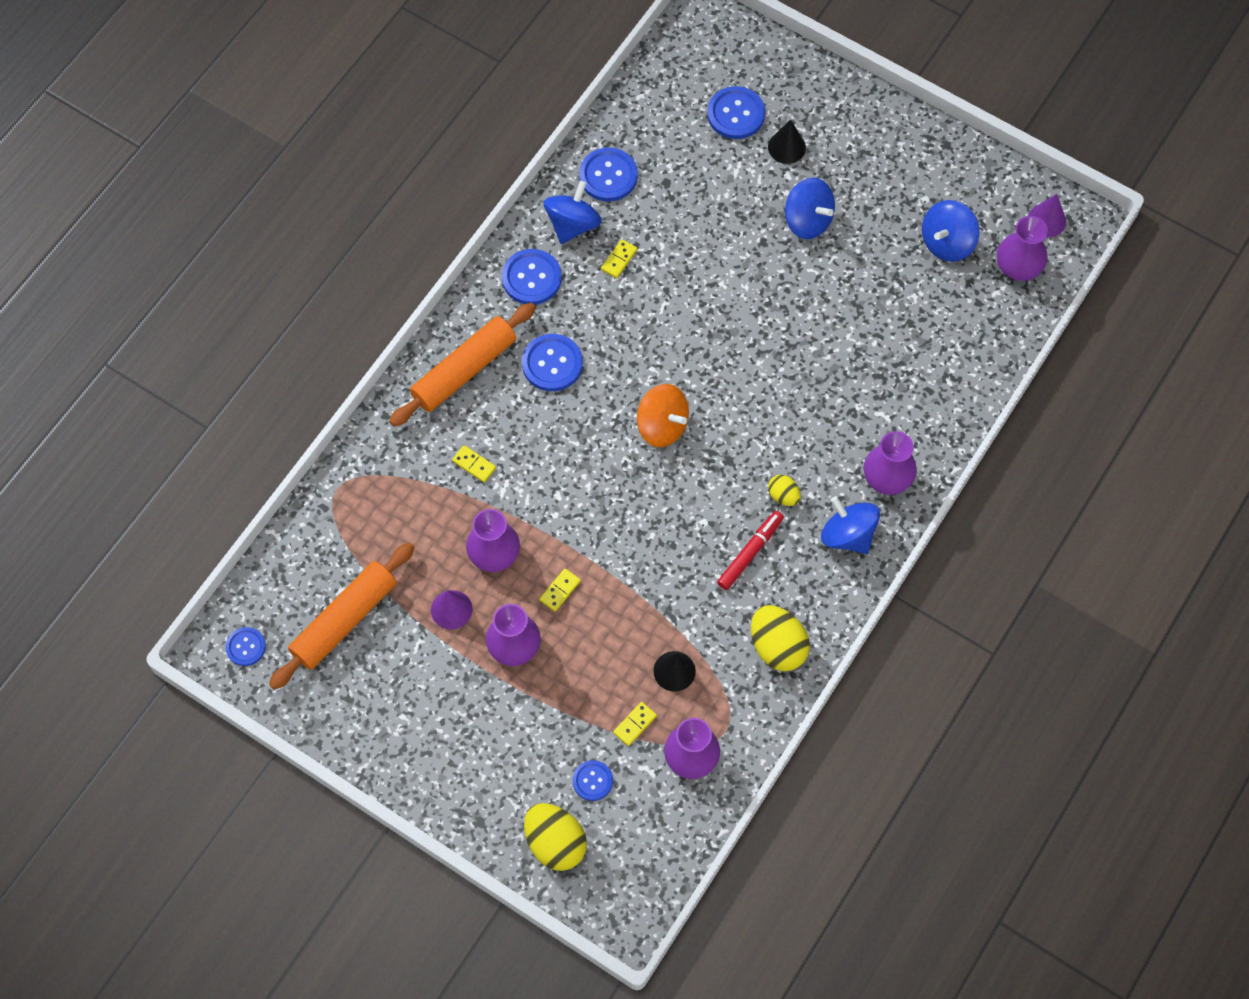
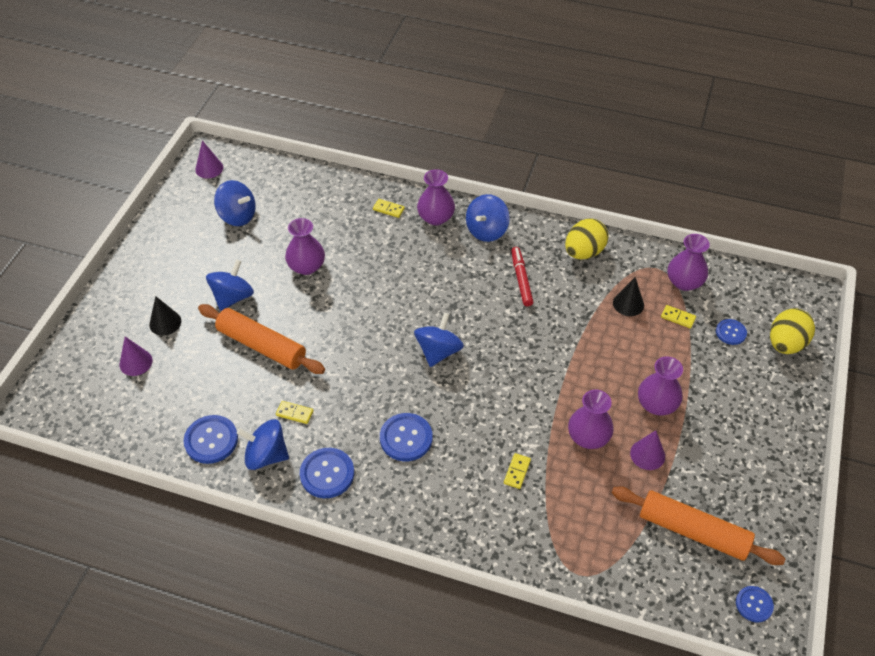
camera: 105 degrees left, 15 degrees down
orange rolling pin [389,303,536,427] -> orange rolling pin moved to [198,304,325,374]
yellow domino [539,568,581,612] -> yellow domino moved to [373,199,405,218]
orange spinning top [637,384,689,447] -> blue spinning top [414,312,464,367]
blue button [707,86,765,139] -> purple cone [119,336,153,376]
red marker [717,511,784,590] -> red marker turned 60 degrees clockwise [511,247,533,306]
yellow egg [768,475,801,506] -> none
purple vase [997,216,1048,281] -> purple vase moved to [285,218,325,275]

